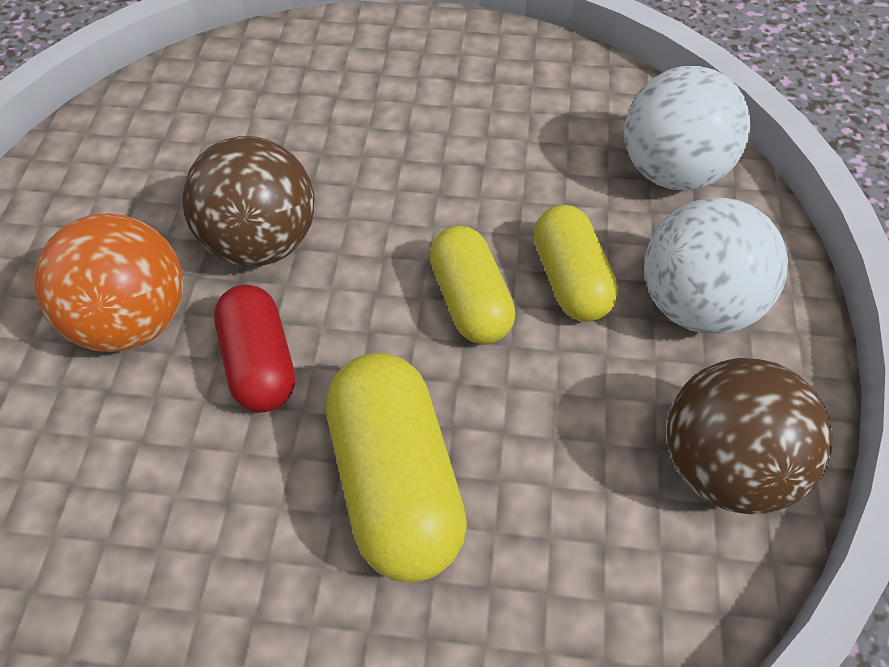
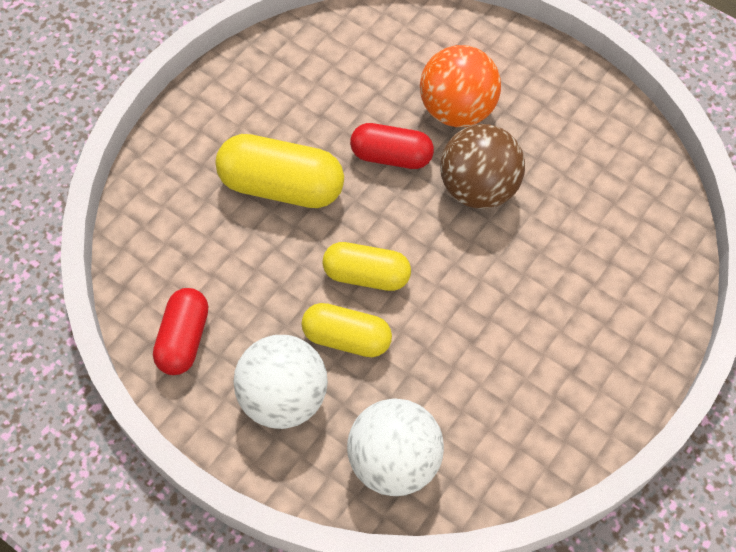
camera: 120 degrees right, 5 degrees up
brown ball [667,358,832,514] -> red capsule [153,288,208,375]

